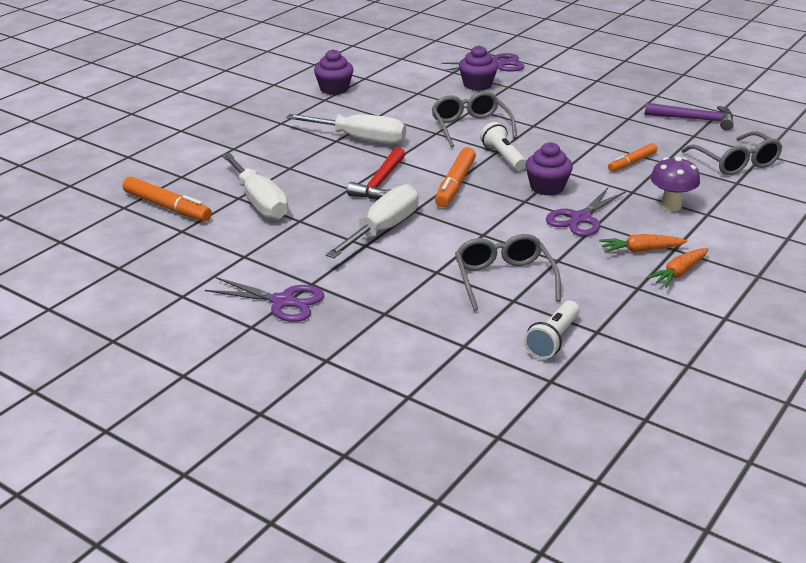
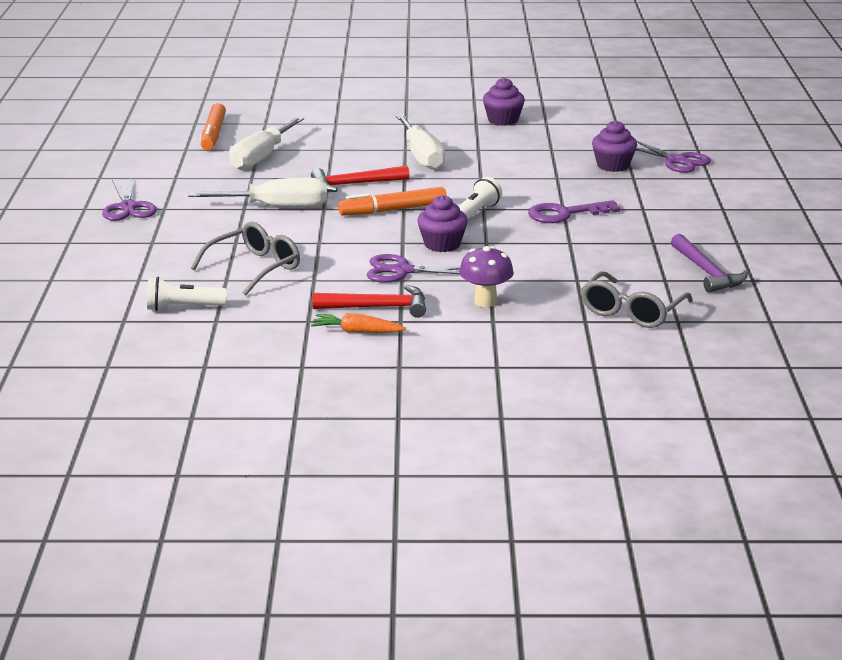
camera: 55 degrees right, 5 degrees down
grey glasses [431,91,517,147] -> none
orange carrot [599,234,687,253] -> red hammer [312,285,426,318]
orange marker [608,143,657,172] -> none
none -> purple key [528,200,620,223]

